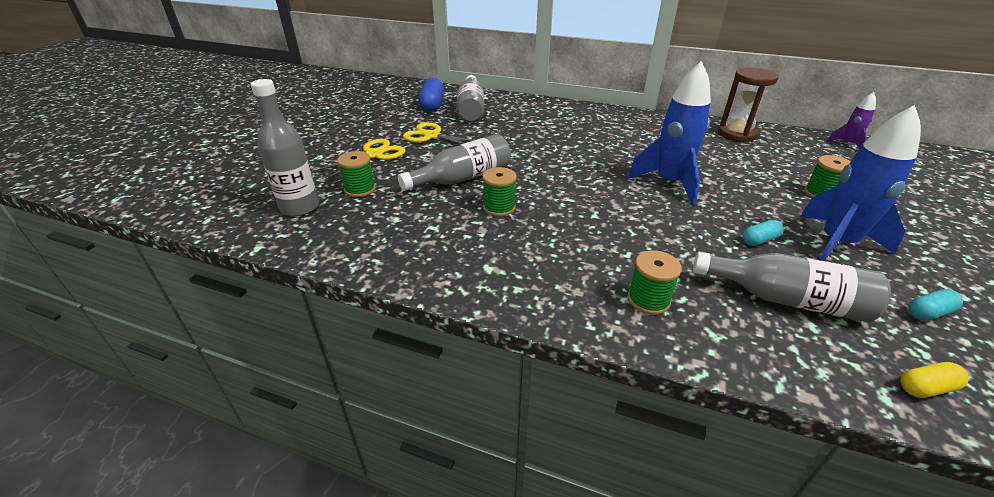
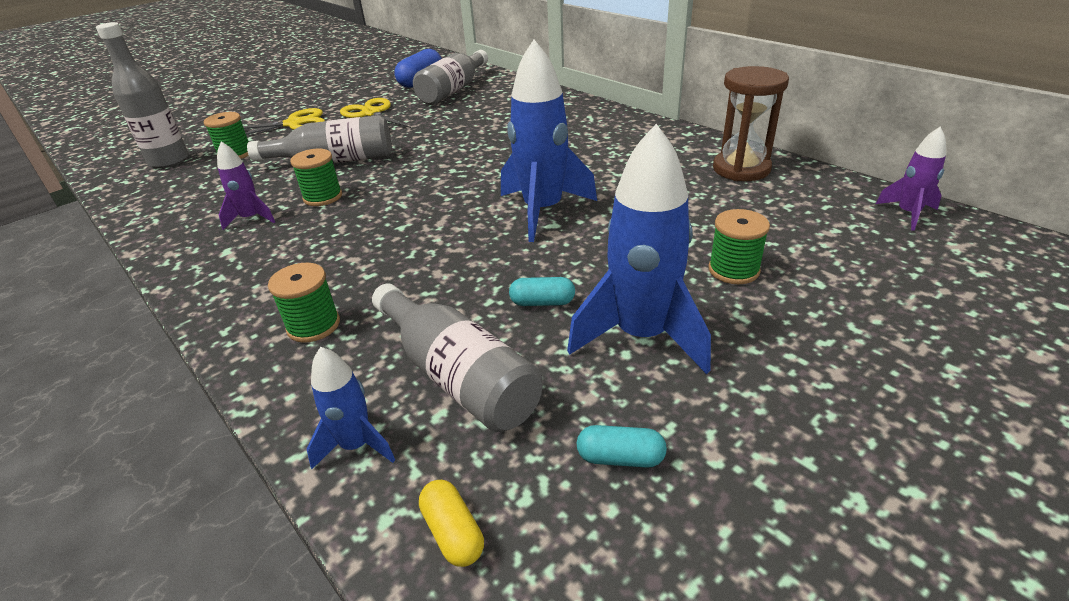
camera: 30 degrees right, 0 degrees up
yellow capsule [900,362,969,398] -> yellow capsule turned 45 degrees clockwise [419,480,484,567]
none -> purple rocket [217,142,275,230]
none -> blue rocket [307,347,395,469]

